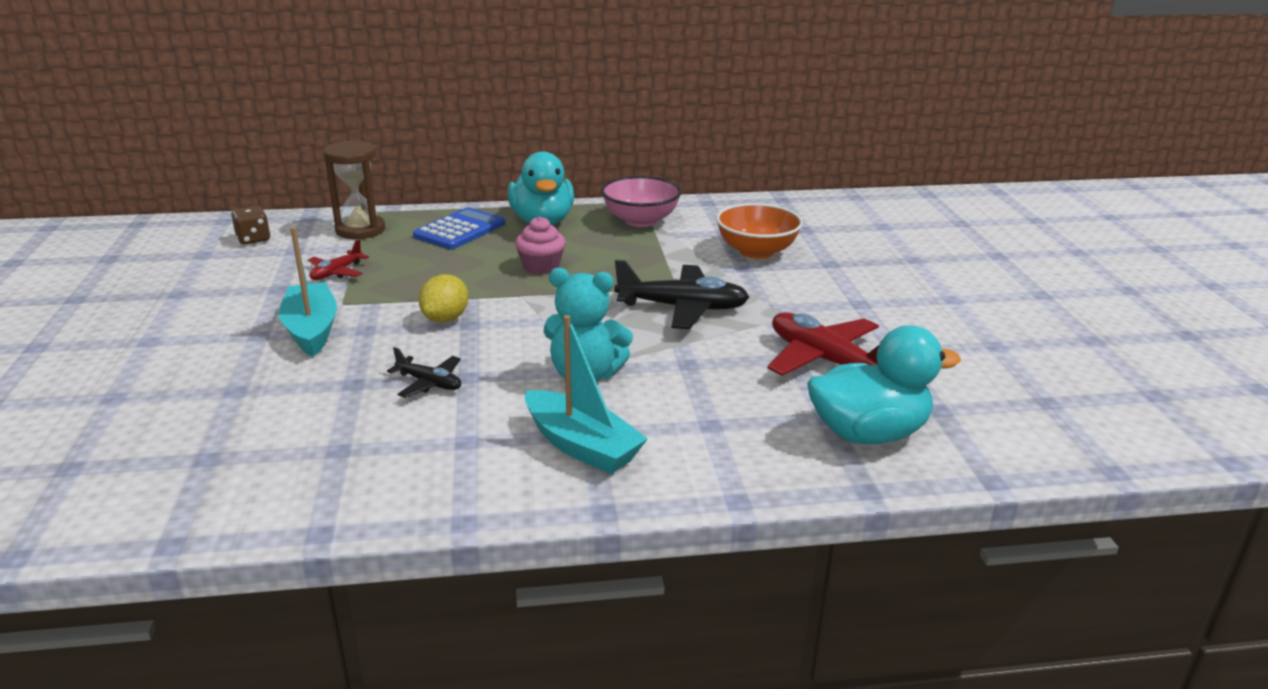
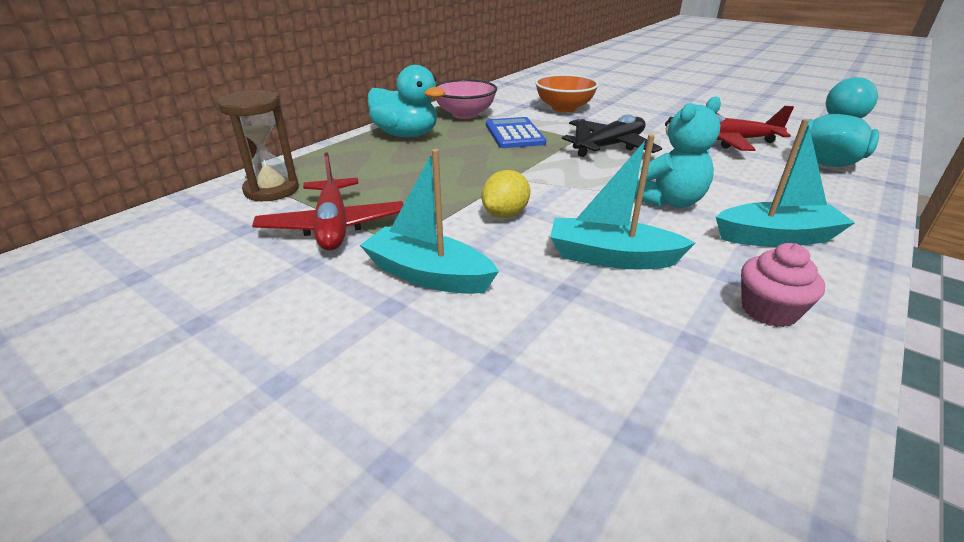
camera: 45 degrees left, 5 degrees up
brown dice [231,206,270,245] -> none
red plane [308,239,369,280] -> red plane [252,152,404,251], size x1.87
black plane [387,347,461,398] -> turquoise boat [550,134,695,269]
blue calculator [413,207,505,249] -> blue calculator moved to [486,117,546,148]
yellow lemon [419,274,468,323] -> yellow lemon turned 60 degrees clockwise [482,170,530,218]
pink cupcake [515,216,566,275] -> pink cupcake moved to [741,243,825,327]

